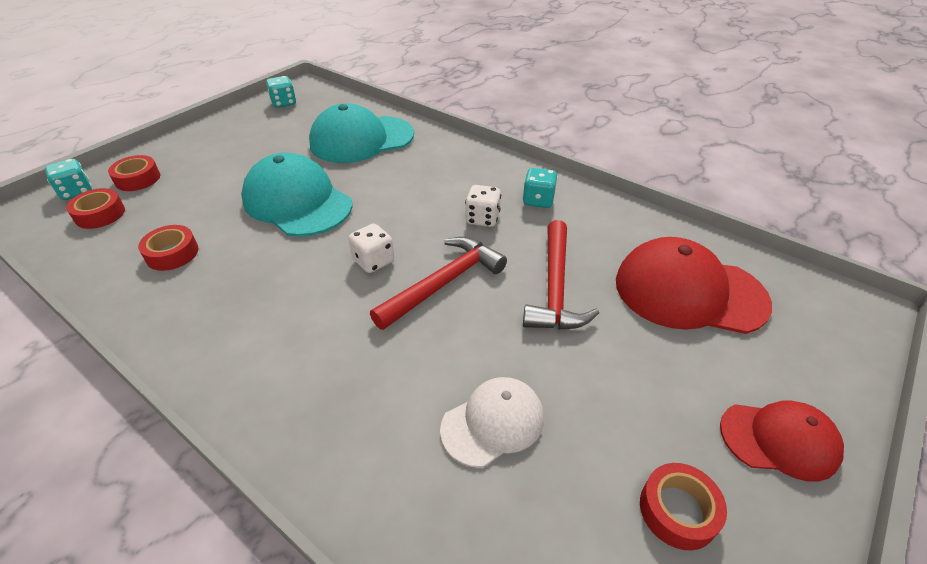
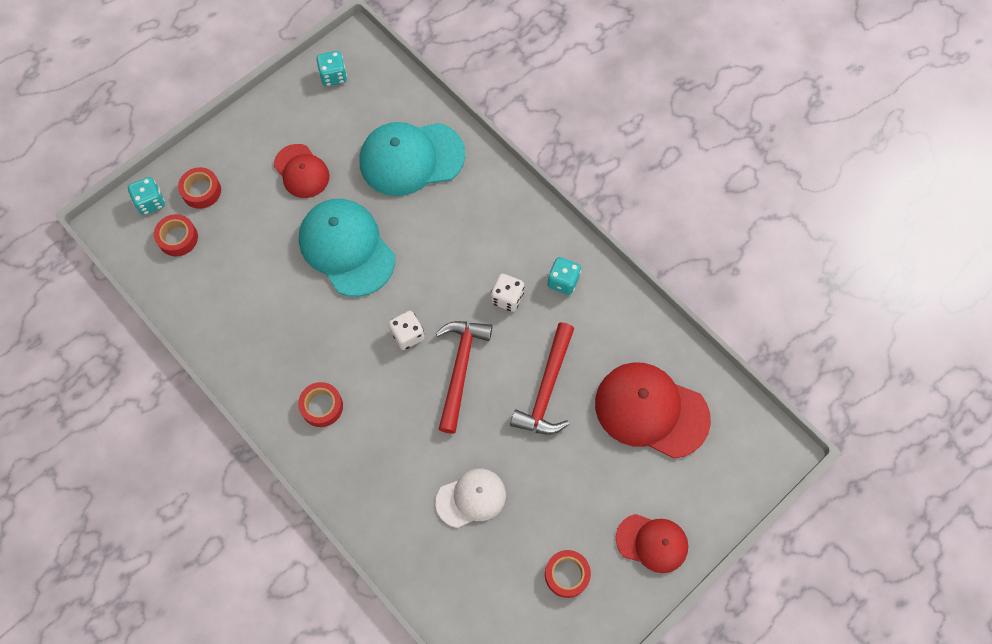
camera: 10 degrees right, 25 degrees up
red tape [138,225,198,271] -> red tape moved to [298,382,343,427]
red hammer [370,237,507,330] -> red hammer turned 45 degrees counterclockwise [436,321,492,434]
none -> red cap [274,144,330,198]

